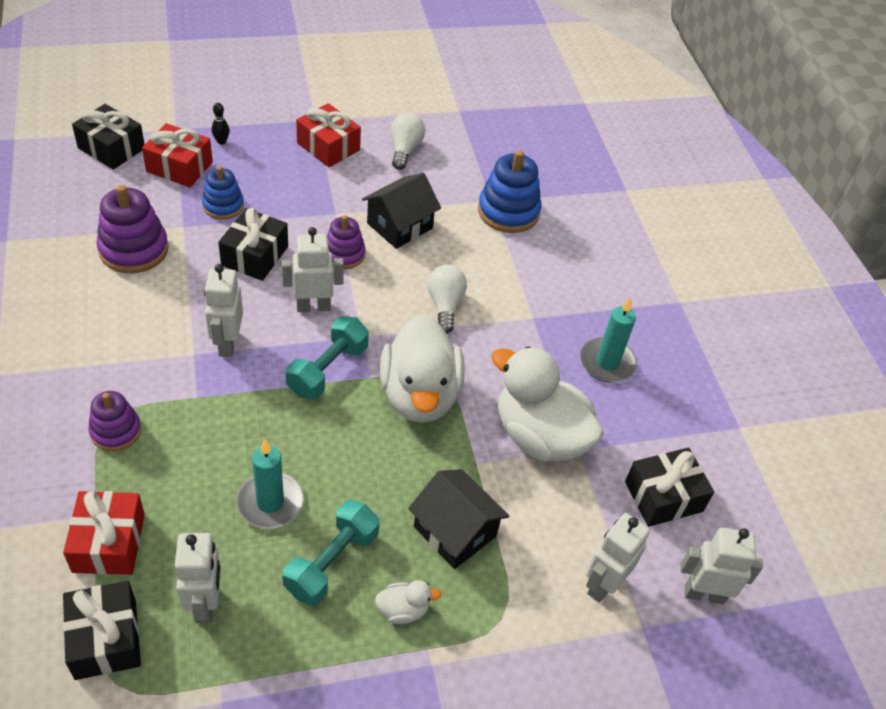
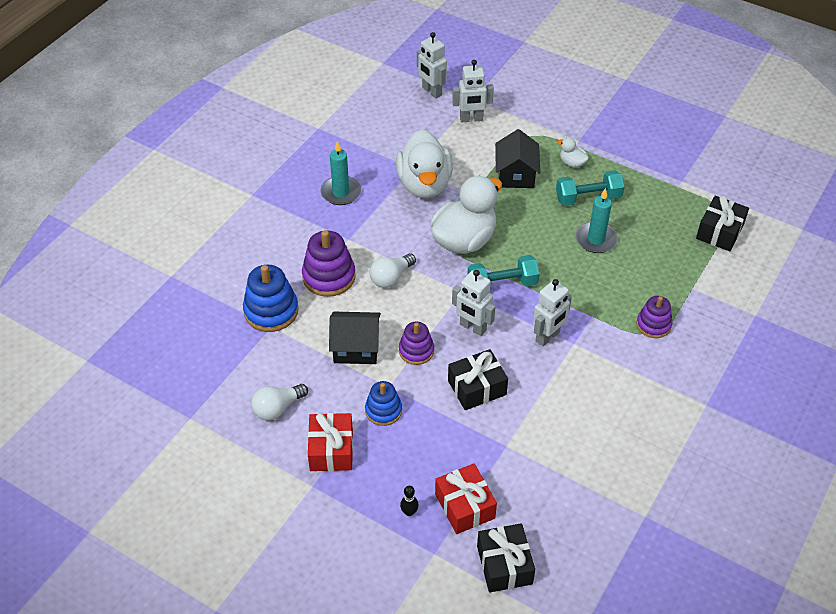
camera: 130 degrees left, 0 degrees up
red gift [63,491,145,575] -> none
purple stacking toy [97,185,169,273] -> purple stacking toy moved to [302,230,356,297]
white robot [175,533,221,623] -> none
blue stacking toy [202,166,244,220] -> blue stacking toy moved to [365,381,402,426]
black gift [625,448,714,527] -> none

